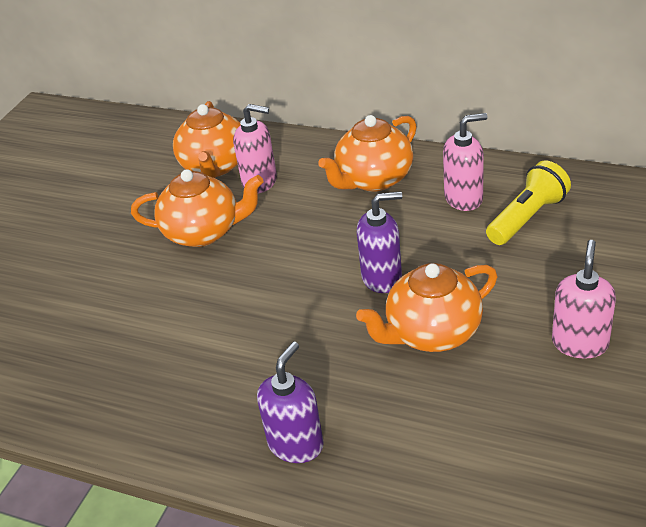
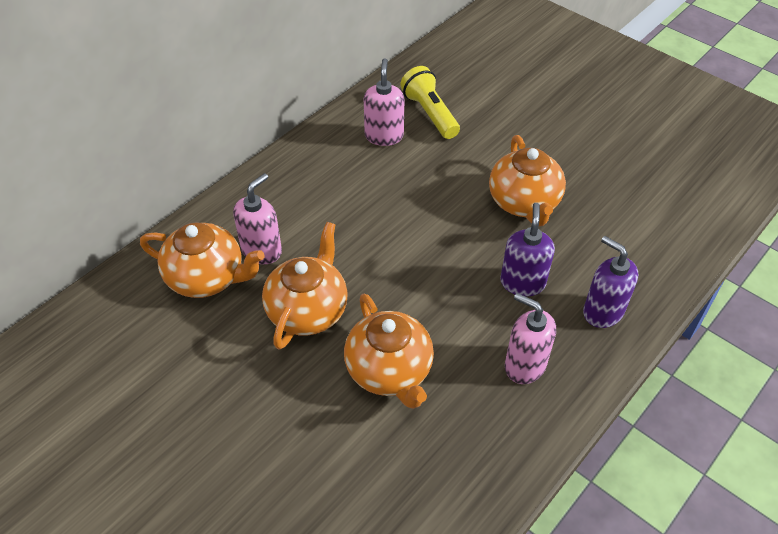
camera: 75 degrees left, 10 degrees up
orange teapot [318,115,417,192] -> orange teapot moved to [344,294,434,409]
purple soap dispenser [357,192,402,293] -> purple soap dispenser moved to [500,203,555,296]
pink soap dispenser [552,240,616,359] -> pink soap dispenser moved to [505,293,556,384]

